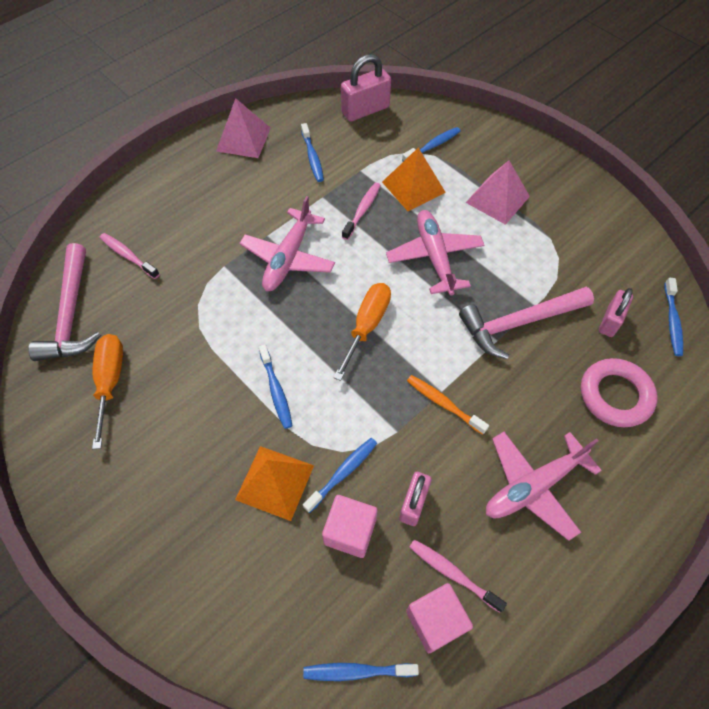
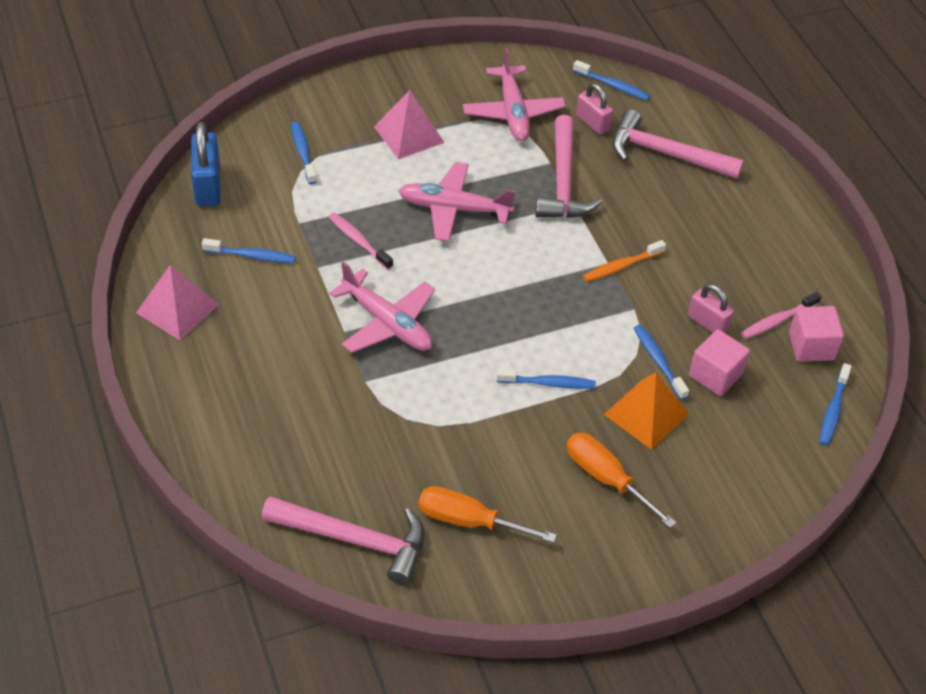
camera: 70 degrees left, 10 degrees down
pink toothbrush [100,233,160,279] -> none
orange screwdriver [333,283,391,381] -> orange screwdriver moved to [567,433,676,528]
pink padlock [341,54,391,122] -> blue padlock [191,122,220,206]
orange pyramid [382,148,446,211] -> none
pink plane [486,432,602,541] -> pink plane moved to [463,48,566,141]
pink ring [581,358,658,427] -> pink hammer [612,109,744,179]

